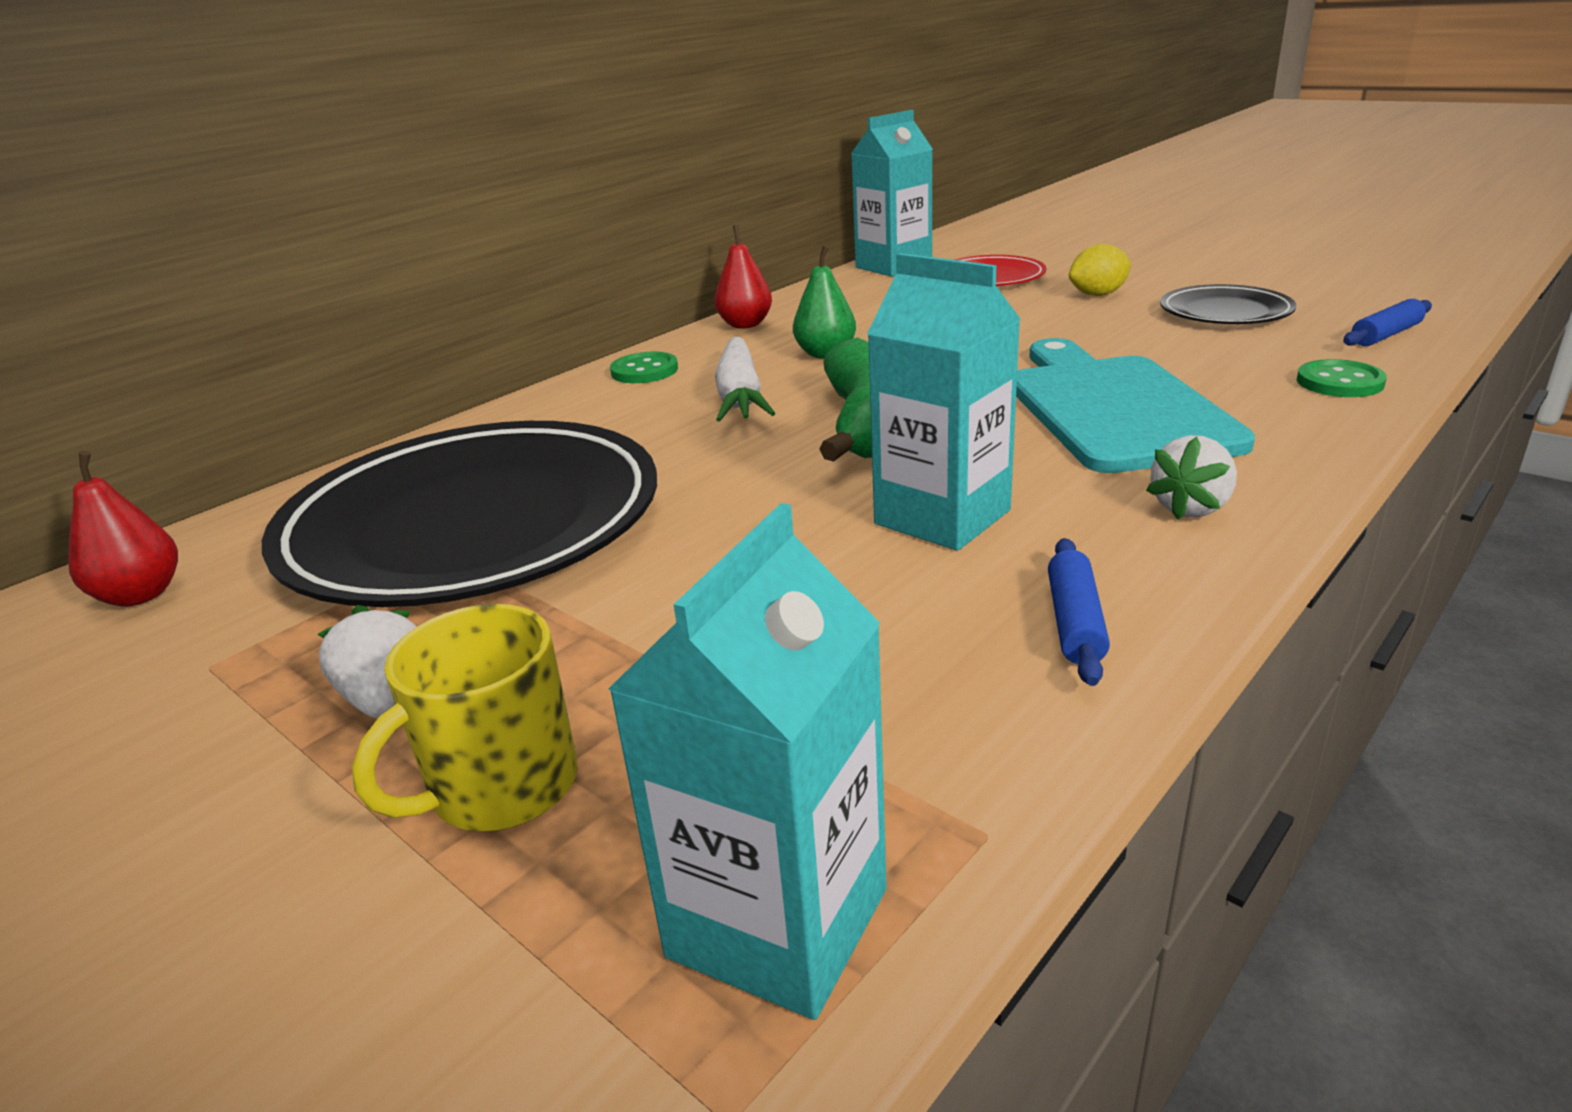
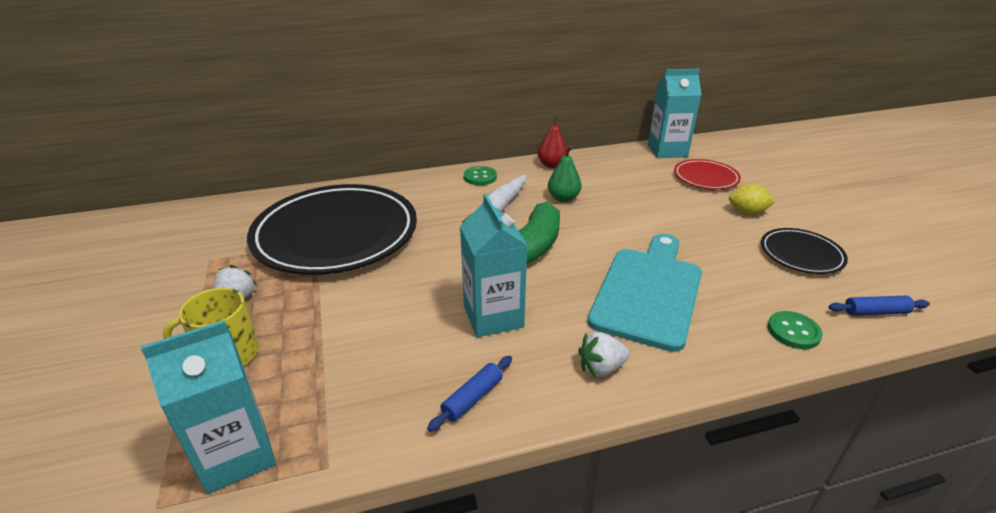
camera: 30 degrees right, 5 degrees up
red pear [68,451,178,607] -> none

